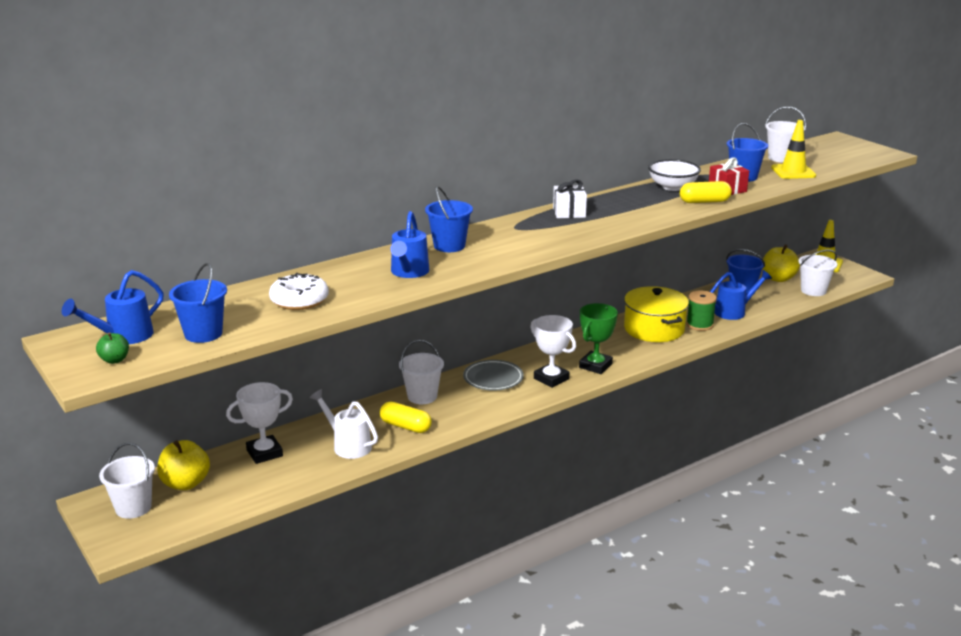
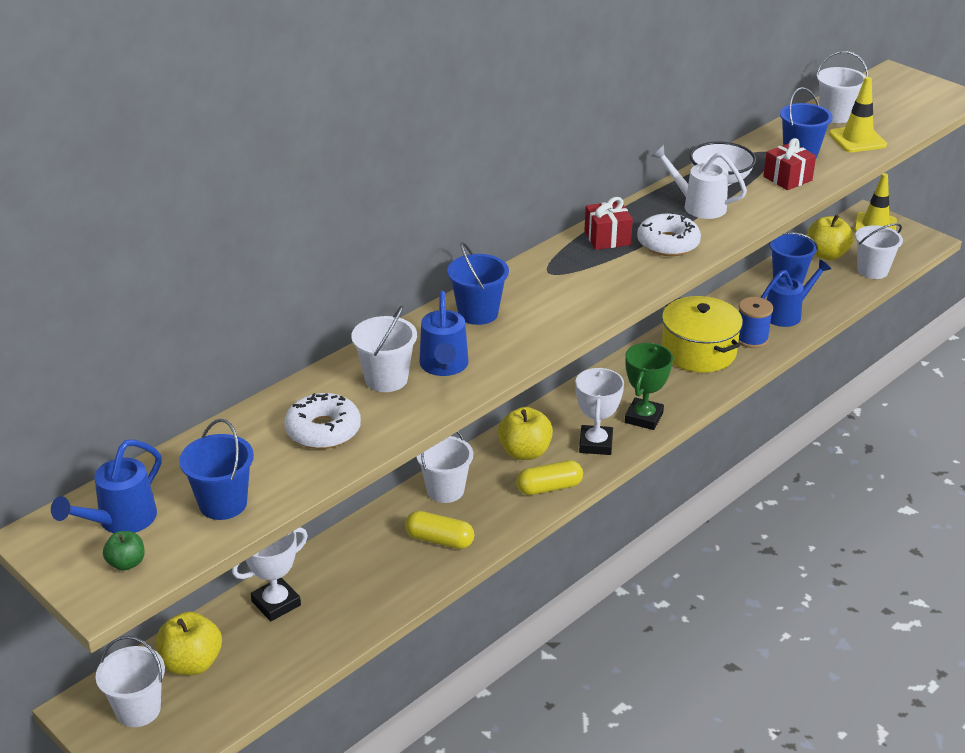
camera: 10 degrees left, 10 degrees up
white watering can [309,389,378,459] -> white watering can moved to [651,145,747,219]
grey plate [463,360,524,391] -> yellow apple [498,407,553,460]
white trophy [530,315,576,388] -> white trophy turned 60 degrees clockwise [575,367,624,455]
white gift [553,180,587,218] -> red gift [584,197,633,250]
yellow capsule [680,181,732,203] -> yellow capsule moved to [516,460,583,495]
green spool [686,290,717,331] -> blue spool [738,297,773,348]
none -> white bucket [351,305,417,392]
none -> white donut [637,214,701,256]

